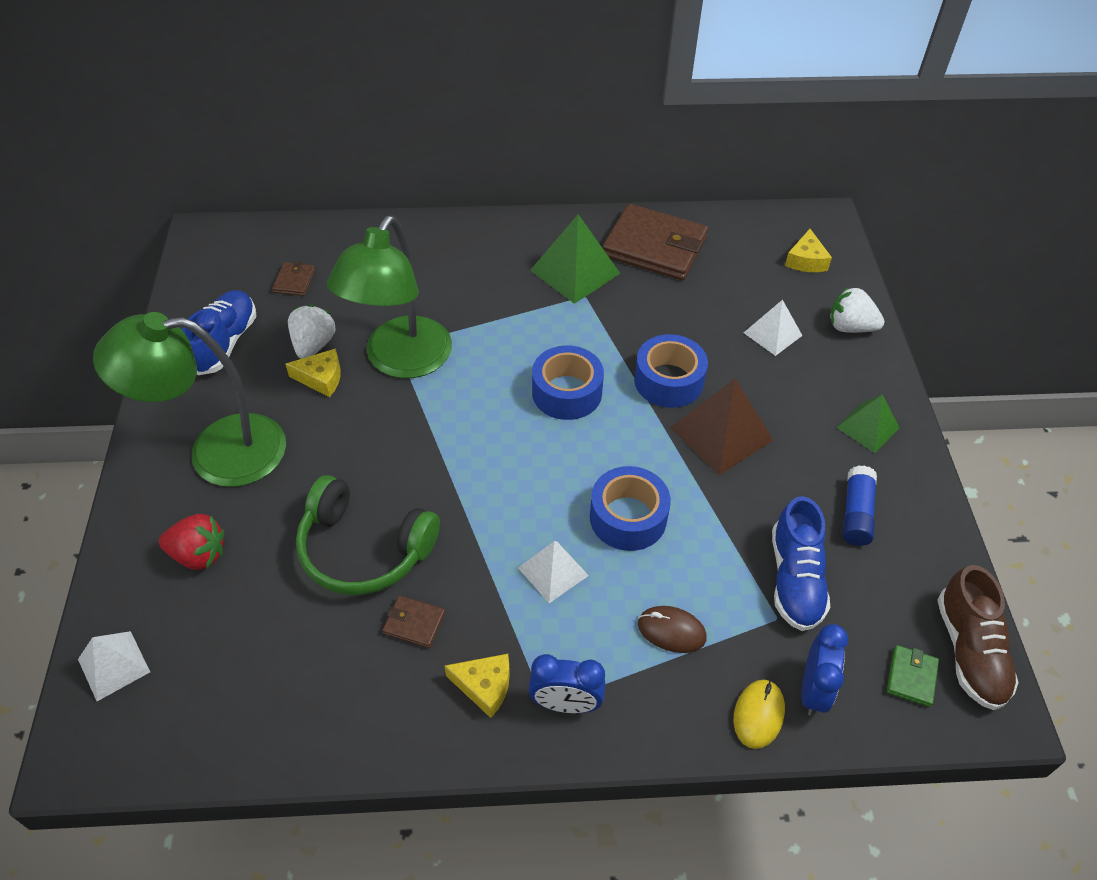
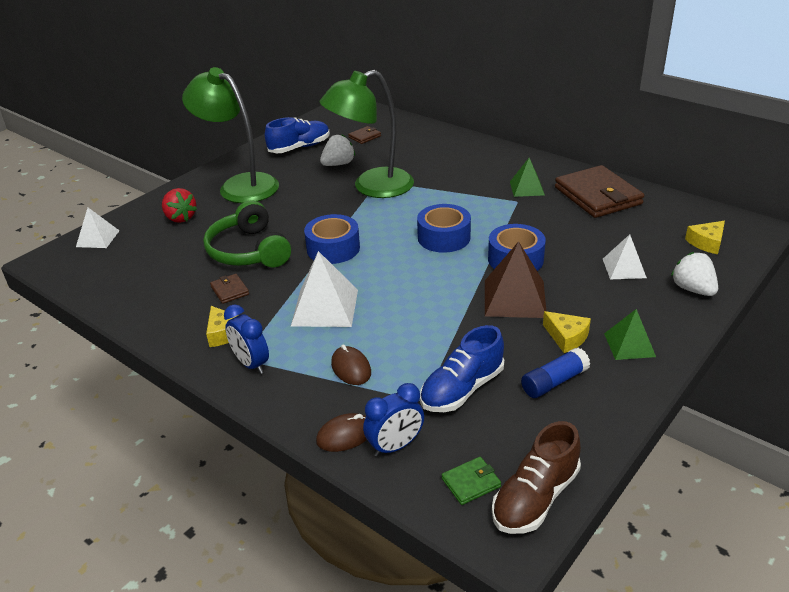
camera: 45 degrees right, 15 degrees down
yellow cheese [286,348,341,397] -> yellow cheese moved to [543,311,591,353]
white pyramid [518,541,589,603] -> white pyramid [291,251,358,327], size x1.61
green pyramid [530,214,621,304] -> green pyramid [510,158,545,197], size x0.62
blue tape [590,466,671,551] -> blue tape moved to [304,214,360,264]
yellow mouse [734,679,785,749] -> brown mouse [316,413,367,452]

